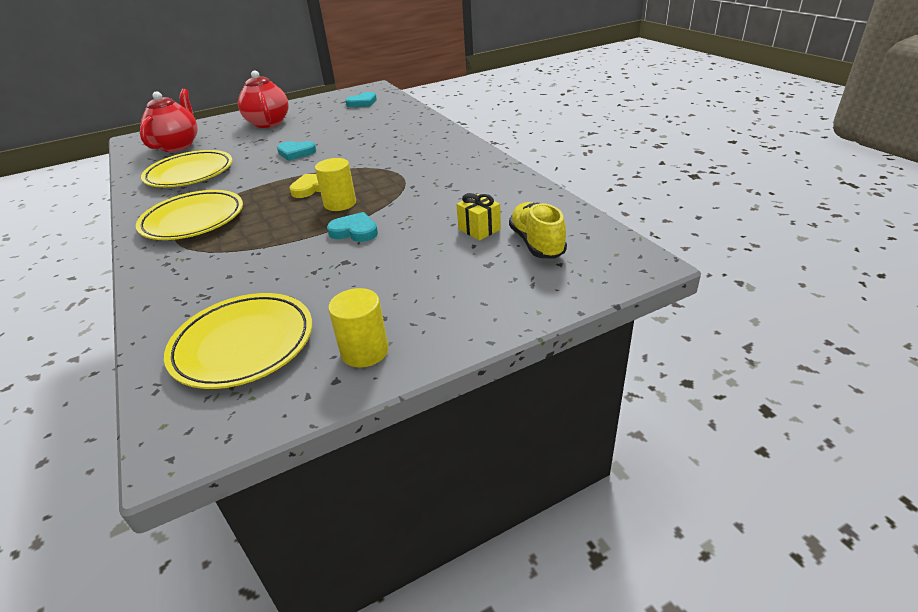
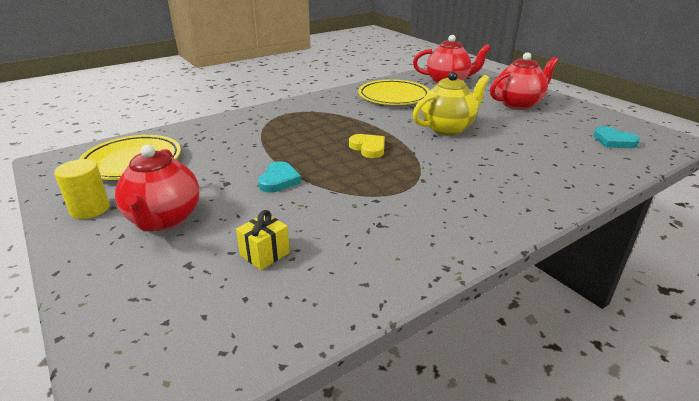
camera: 80 degrees right, 5 degrees down
yellow plate [136,190,243,240] -> none
turquoise heart [277,141,317,161] -> yellow teapot [413,72,489,135]
yellow cylinder [315,158,356,211] -> none
yellow shoe [509,202,567,259] -> none
none -> red teapot [115,145,200,231]

